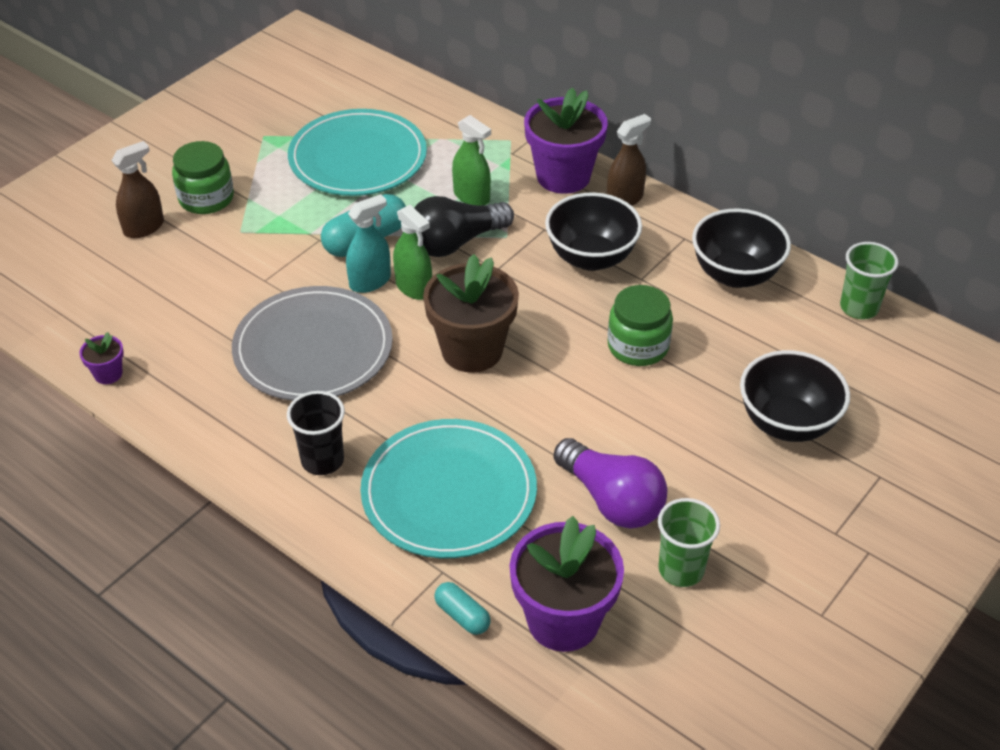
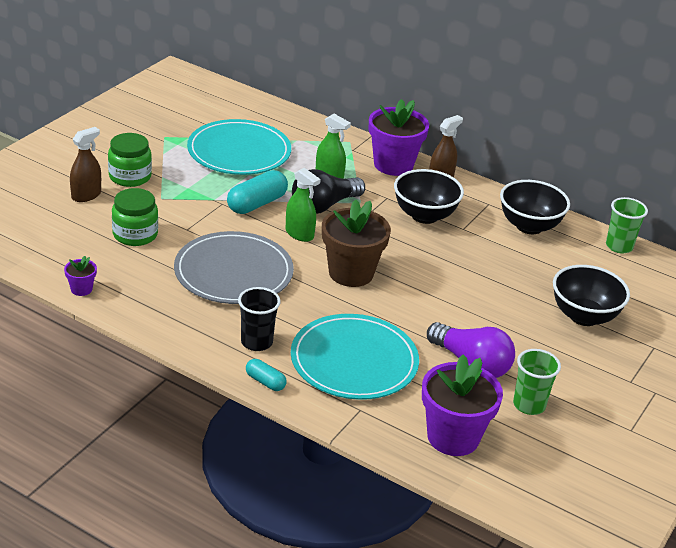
camera: 10 degrees left, 10 degrees down
turquoise spray bottle [346,194,391,293] -> none
turquoise capsule [434,582,490,635] -> turquoise capsule moved to [246,359,287,391]
green jar [607,285,673,366] -> green jar moved to [112,188,158,246]

